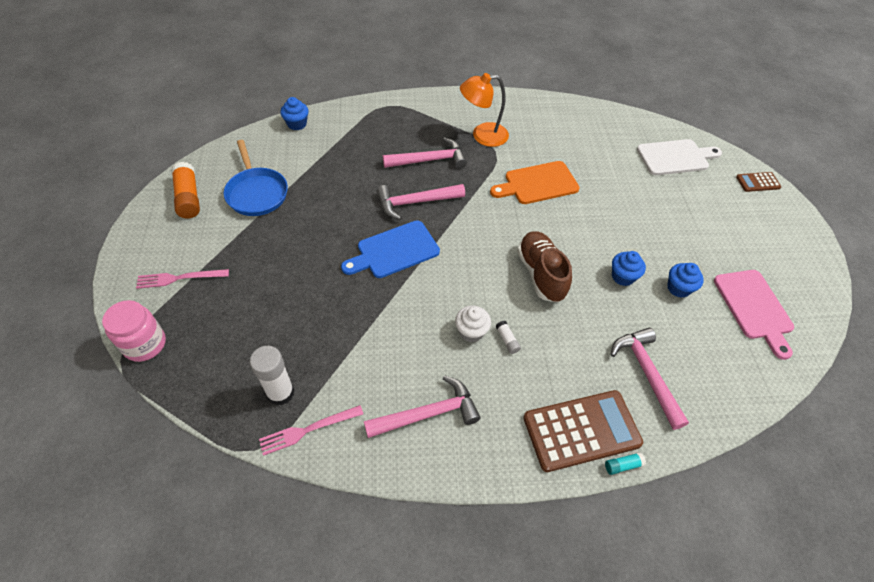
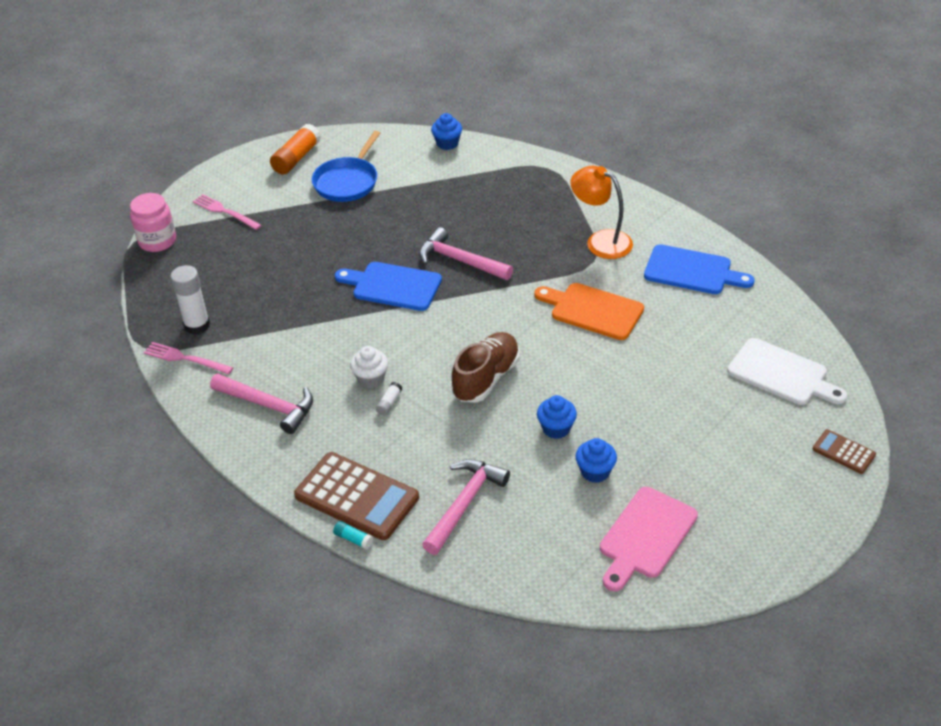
camera: 50 degrees right, 10 degrees down
pink hammer [383,137,467,169] -> none
none -> blue cutting board [644,244,755,294]

